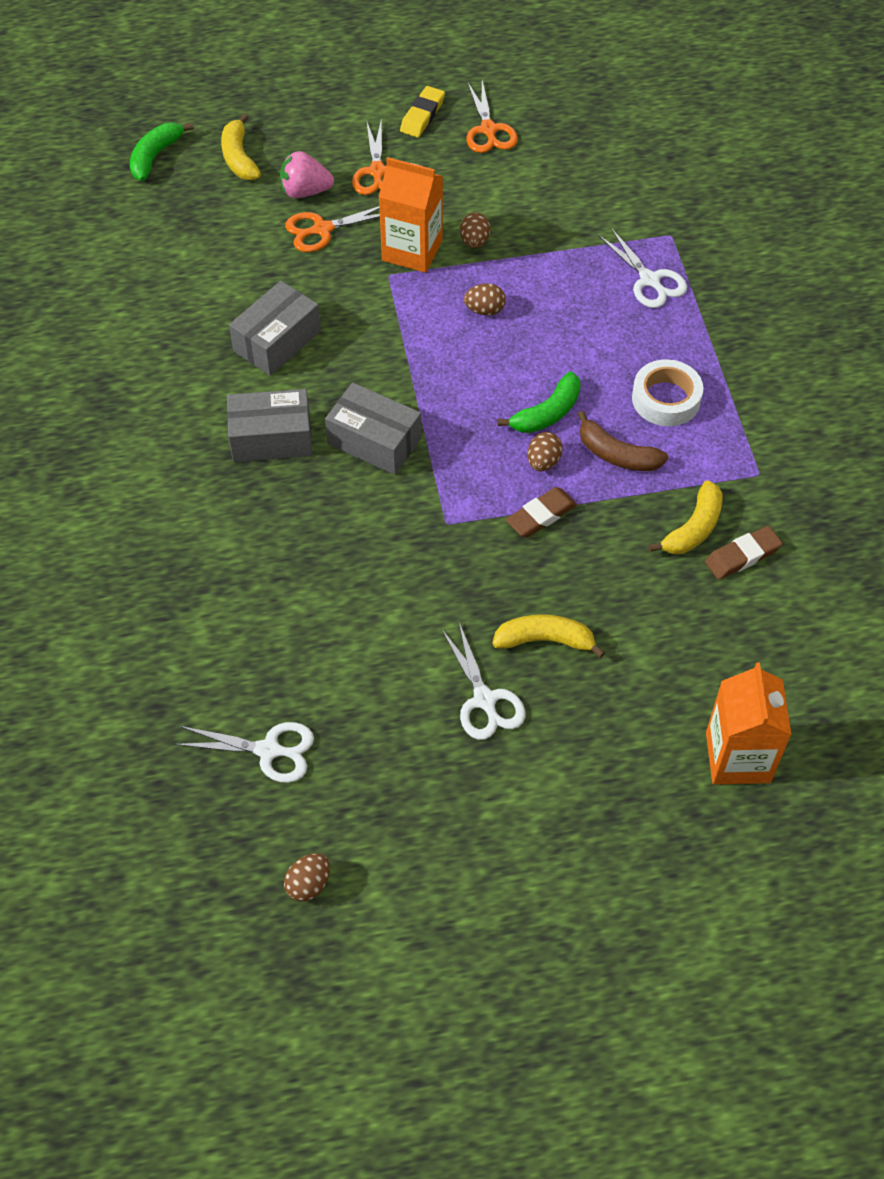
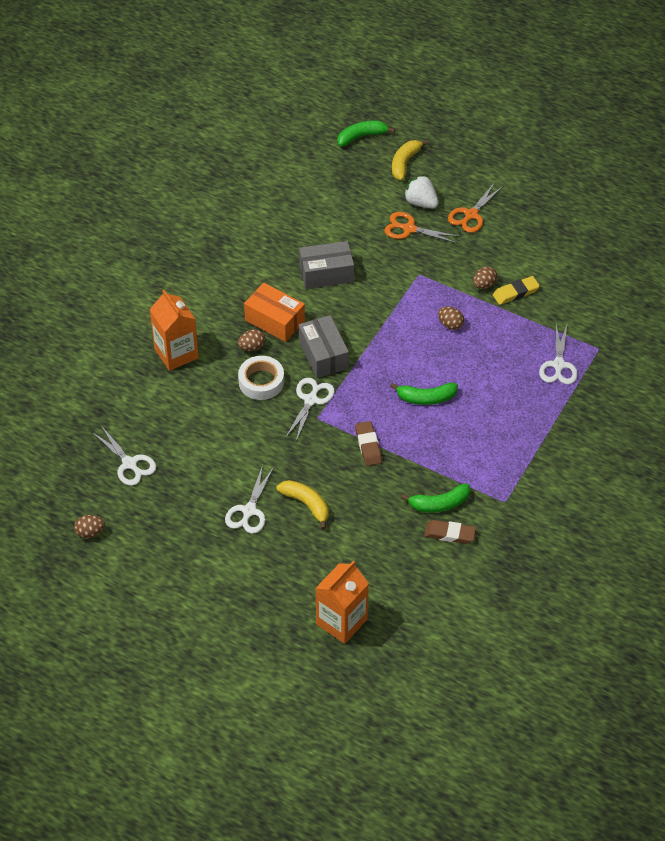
camera: 40 degrees right, 5 degrees down
grey box [227,389,312,462] -> orange box [244,283,305,342]
pink strawberry [280,151,334,198] -> white strawberry [404,175,439,208]
orange carton [379,157,443,273] -> orange carton moved to [149,290,199,371]
yellow eraser [400,86,445,137] -> yellow eraser moved to [493,276,540,305]
orange scissors [466,81,518,153] -> none
brown eraser [506,487,577,537] -> brown eraser turned 75 degrees clockwise [355,421,382,466]
brown egg [528,432,563,471] -> brown egg moved to [238,329,265,351]
brown banana [577,411,668,471] -> none
white tape [632,359,703,426] -> white tape moved to [238,356,284,400]
yellow banana [649,480,723,554] -> green banana [401,483,470,513]
none -> white scissors [285,378,335,441]

